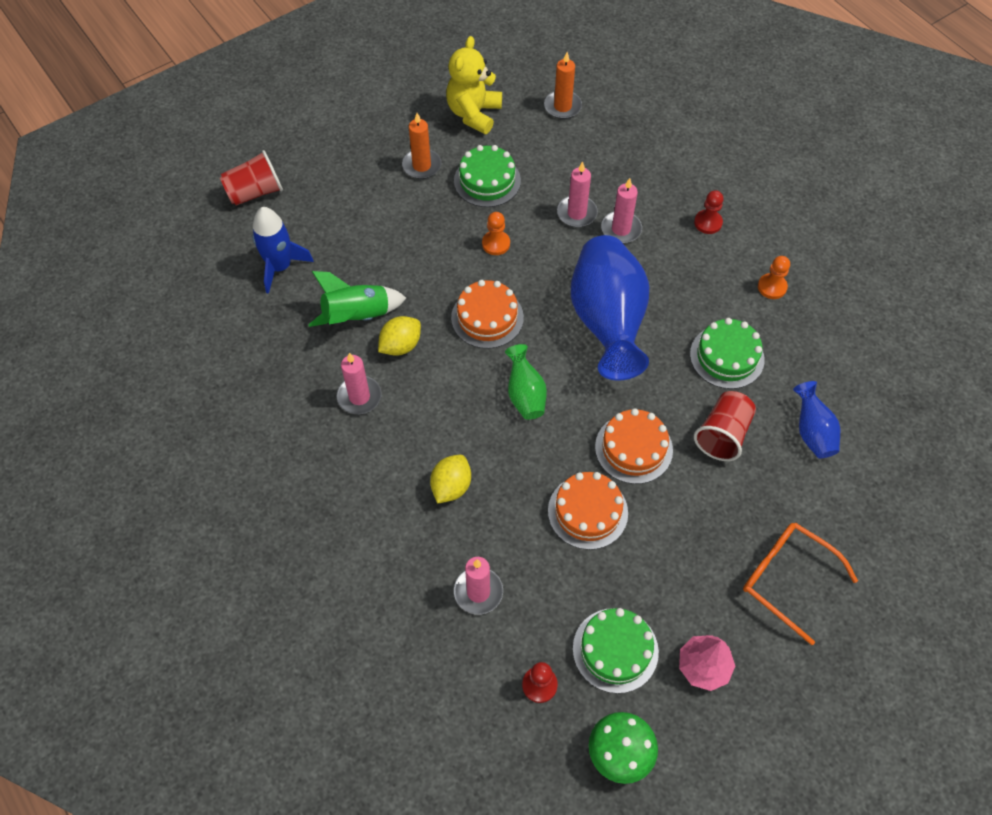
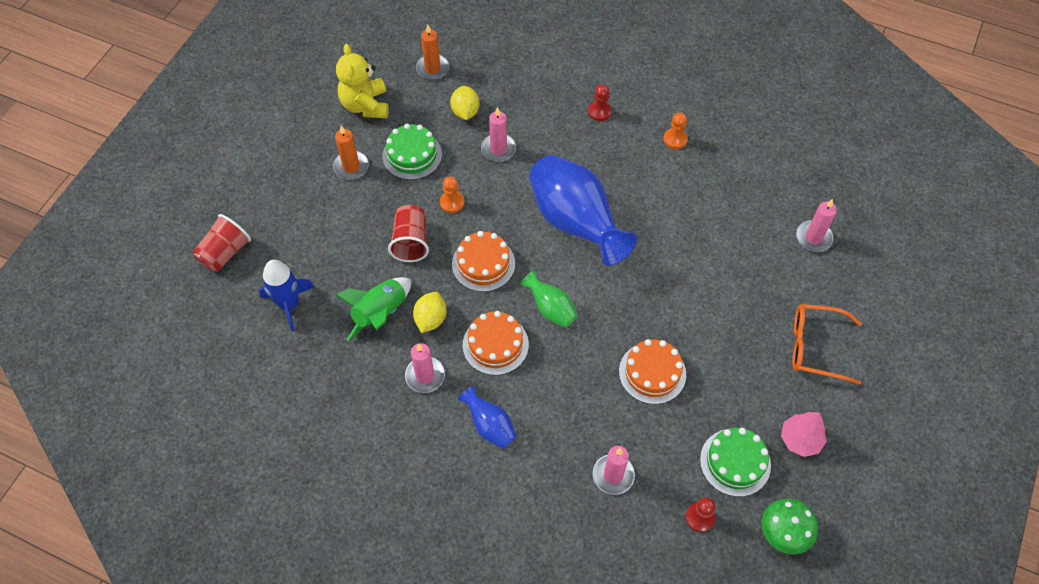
camera: 30 degrees left, 0 degrees up
yellow lemon [430,455,471,504] -> yellow lemon moved to [450,86,479,120]
orange cake [595,408,673,484] -> orange cake moved to [462,311,529,375]
pink candle [601,178,642,243] -> pink candle moved to [796,199,837,252]
green cake [690,318,765,389] -> none
red cup [694,391,756,461] -> red cup moved to [388,205,429,262]
blue vase [793,381,840,458] -> blue vase moved to [458,385,517,449]

